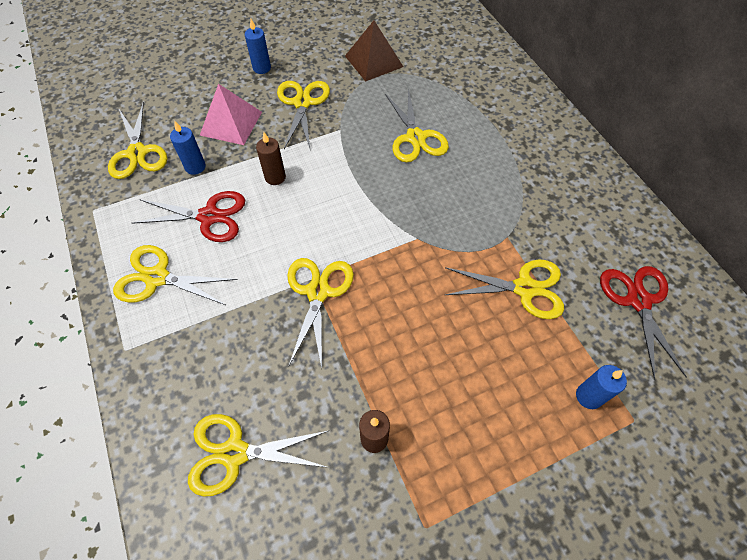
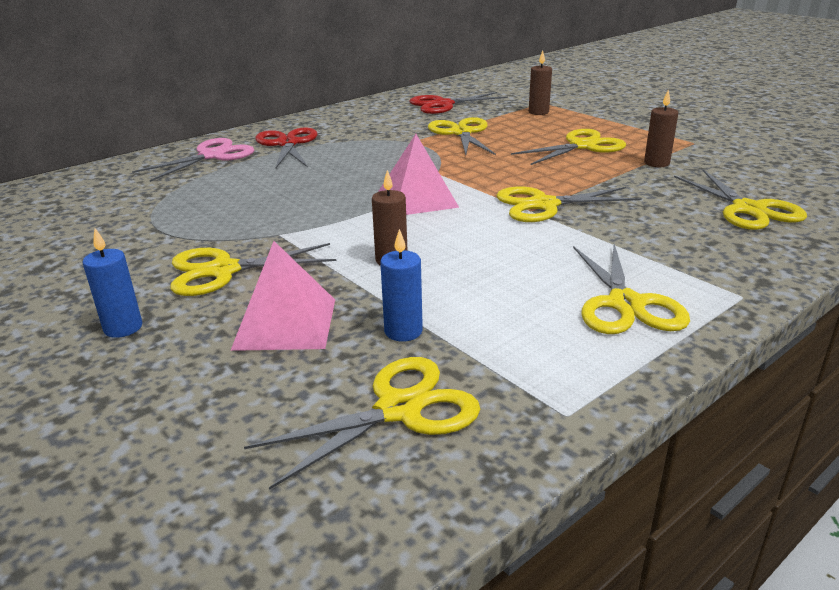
camera: 105 degrees left, 30 degrees down
red scissors [132,191,245,242] -> red scissors moved to [255,127,318,168]
brown pyramid [345,20,403,82] -> none
yellow scissors [385,88,449,162] -> yellow scissors moved to [511,129,626,165]
blue candle [576,365,627,409] -> brown candle [529,51,552,115]
none -> pink scissors [132,138,254,182]
none -> pink pyramid [378,134,459,215]

